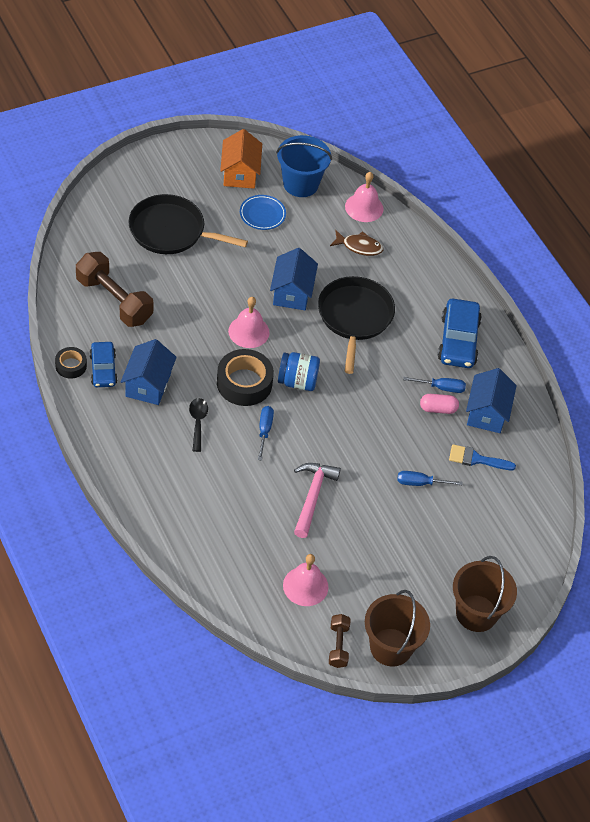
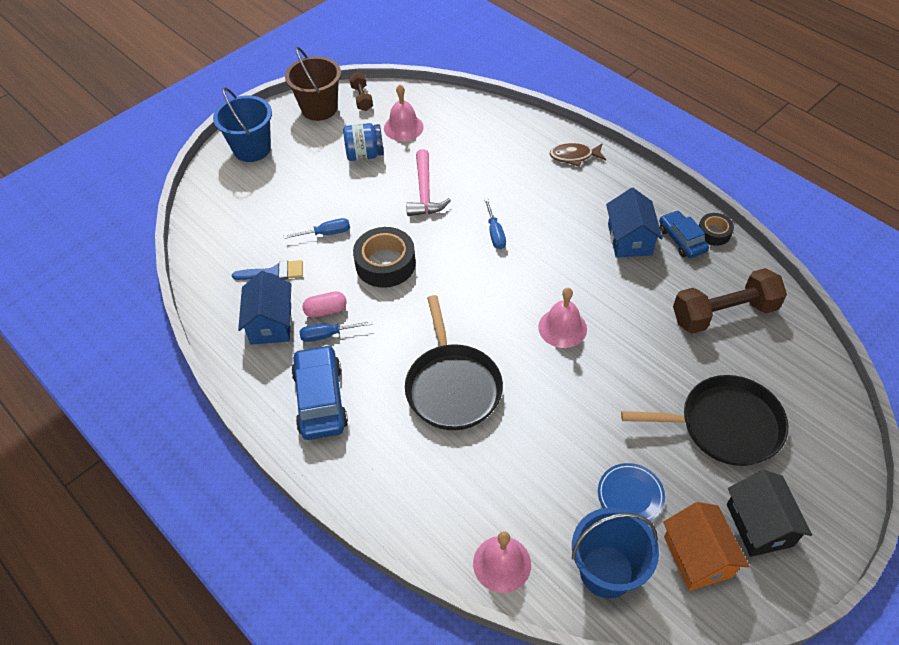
camera: 170 degrees right, 0 degrees up
brown dumbbell [76,252,154,327] -> brown dumbbell turned 45 degrees counterclockwise [673,268,787,334]
black spoon [189,398,208,452] -> none
black tape [217,349,274,406] -> black tape moved to [353,227,416,288]
blue house [270,248,318,310] -> none
blue jar [278,352,320,391] -> blue jar moved to [343,123,384,161]
brown fish [330,230,383,256] -> brown fish moved to [550,143,606,167]
brown bucket [453,556,517,632] -> blue bucket [213,87,272,162]
none -> black house [727,470,812,557]

